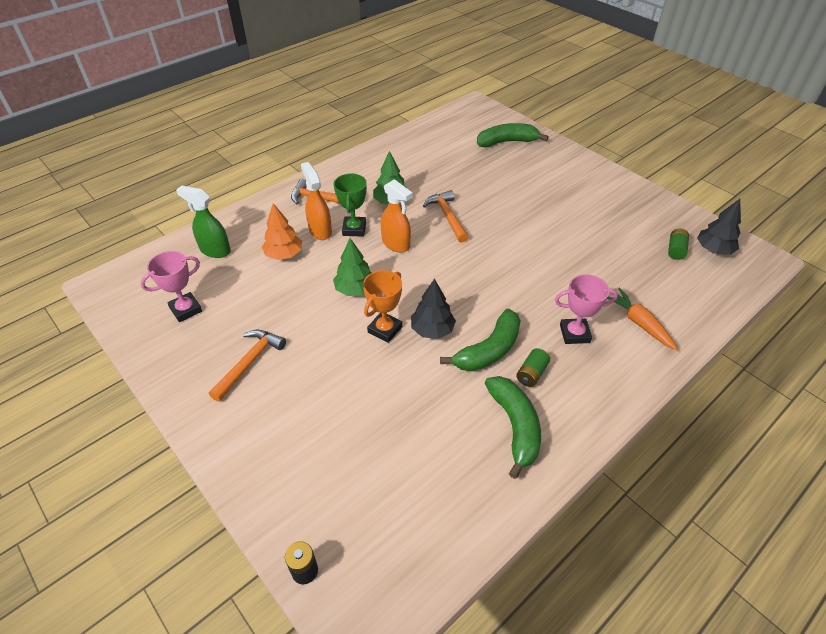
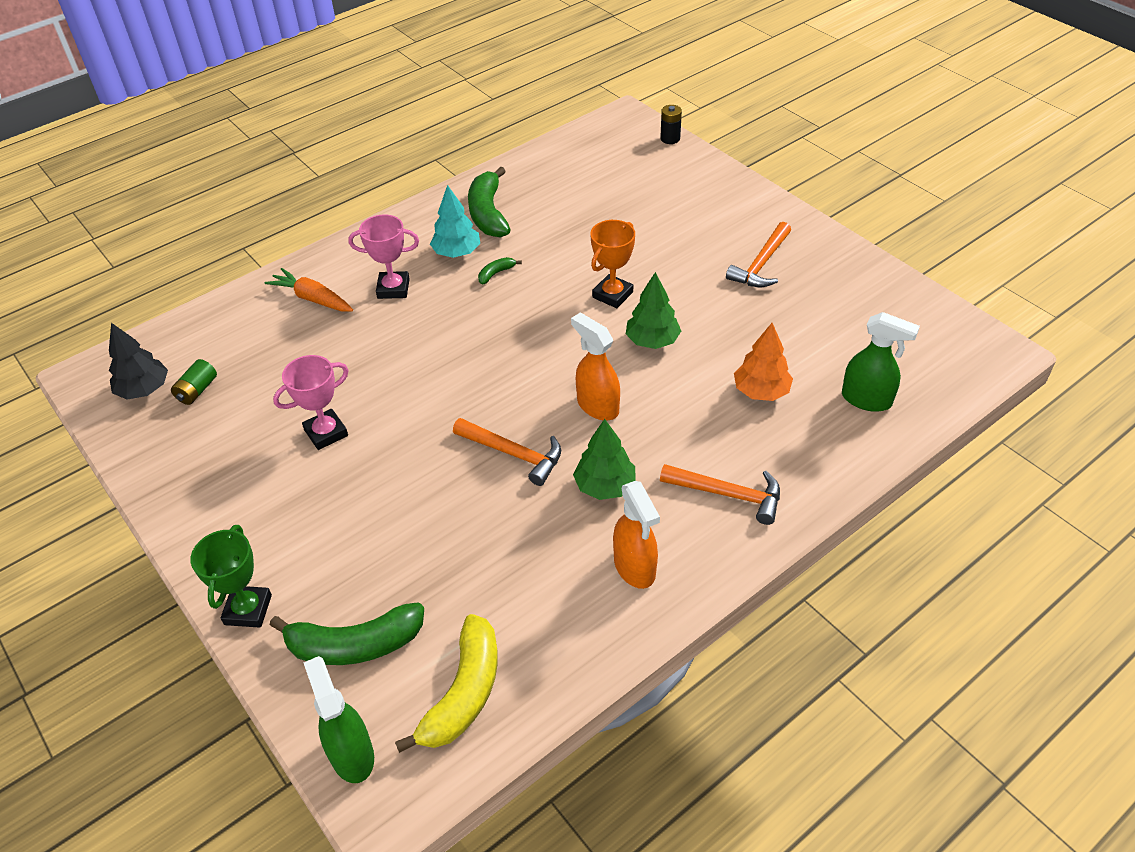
camera: 175 degrees left, 0 degrees up
pink trophy [140,251,202,322] -> pink trophy moved to [273,355,349,450]
orange spray bottle [301,162,332,240] -> orange spray bottle moved to [613,481,660,589]
green trophy [334,173,367,237] -> green trophy moved to [190,525,272,628]
black tree [411,279,456,339] -> none
orange hammer [423,190,468,243] -> orange hammer turned 45 degrees counterclockwise [453,418,561,486]
green banana [440,308,521,371] -> green banana [478,257,522,285], size x0.45
green battery [516,348,550,387] -> turquoise tree [430,185,480,258]
orange carrot [607,288,678,350] -> orange carrot turned 150 degrees clockwise [264,268,353,311]
none -> green spray bottle [303,656,374,783]
none -> yellow banana [395,614,498,753]

